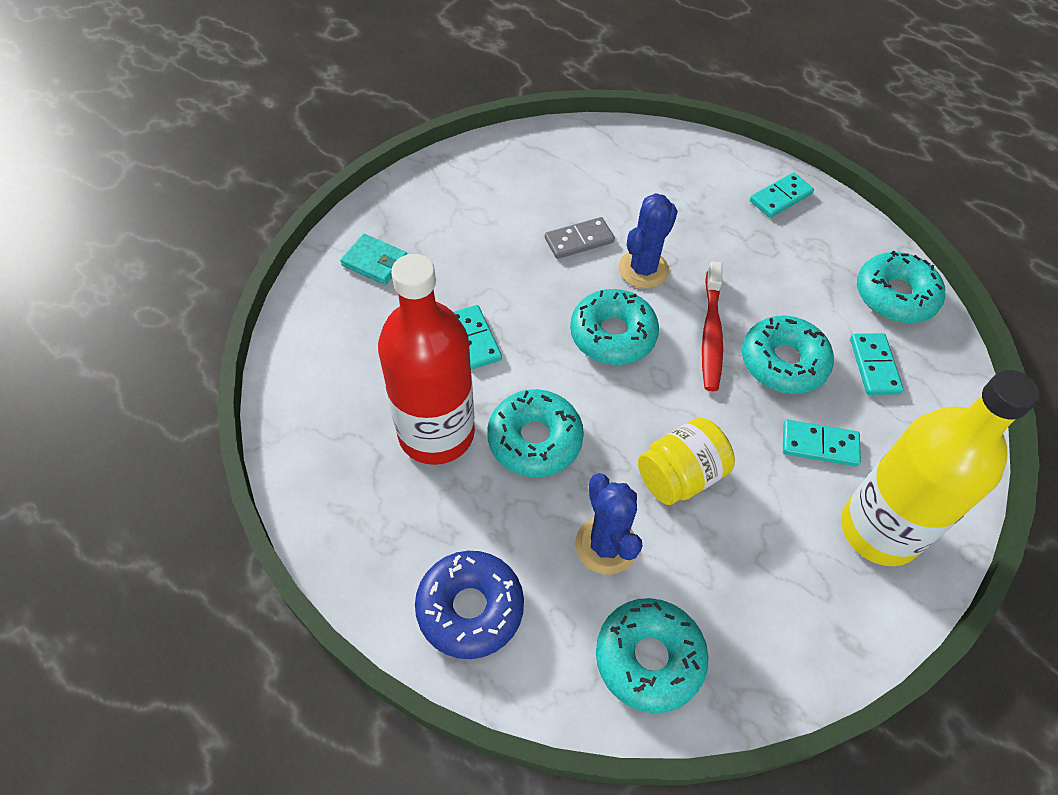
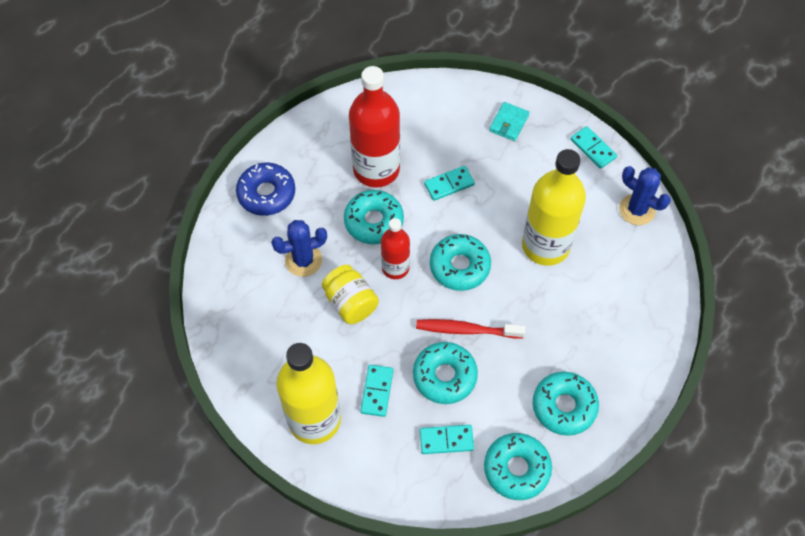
camera: 90 degrees right, 5 degrees up
grey domino [545,217,615,259] -> yellow bottle [522,149,586,266]
turquoise donut [596,598,708,713] -> turquoise donut moved to [533,372,599,436]
blue cactus [619,193,678,288] -> blue cactus moved to [619,166,671,225]
turquoise domino [750,172,814,218] -> turquoise domino moved to [571,126,617,169]
none -> red bottle [381,218,410,279]

